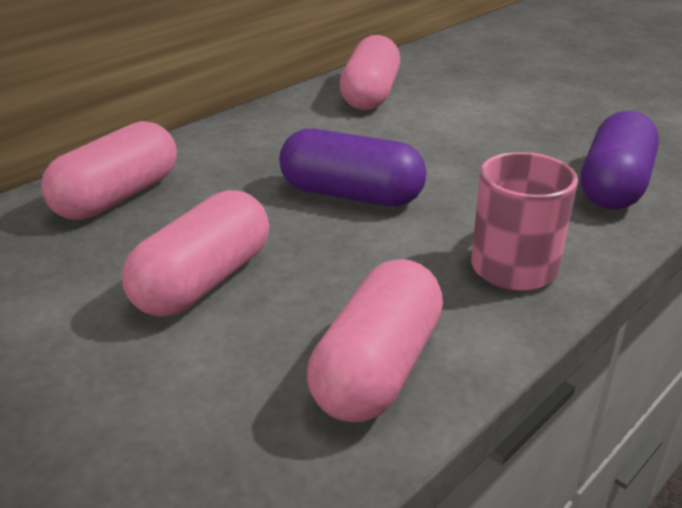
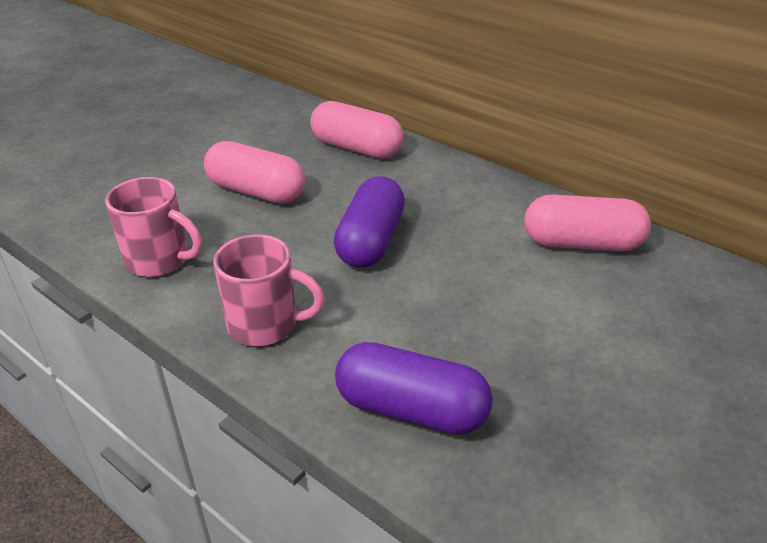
camera: 85 degrees right, 5 degrees up
pink capsule [307,259,443,422] -> pink mug [105,177,202,277]

